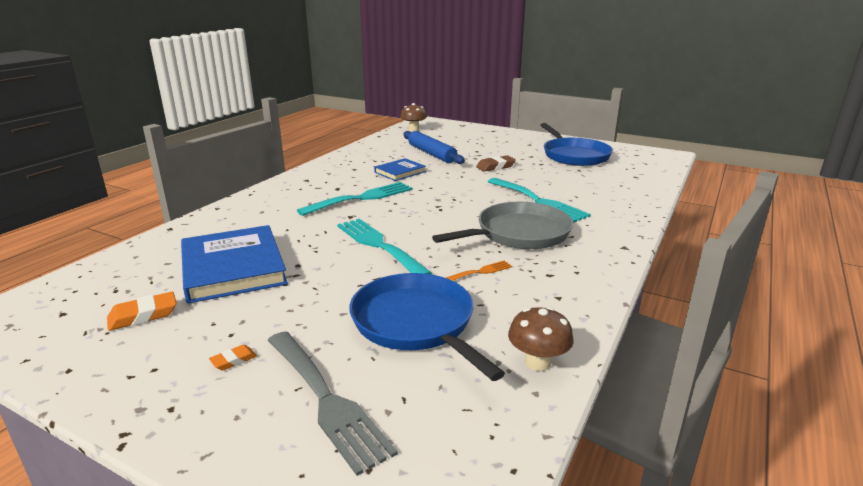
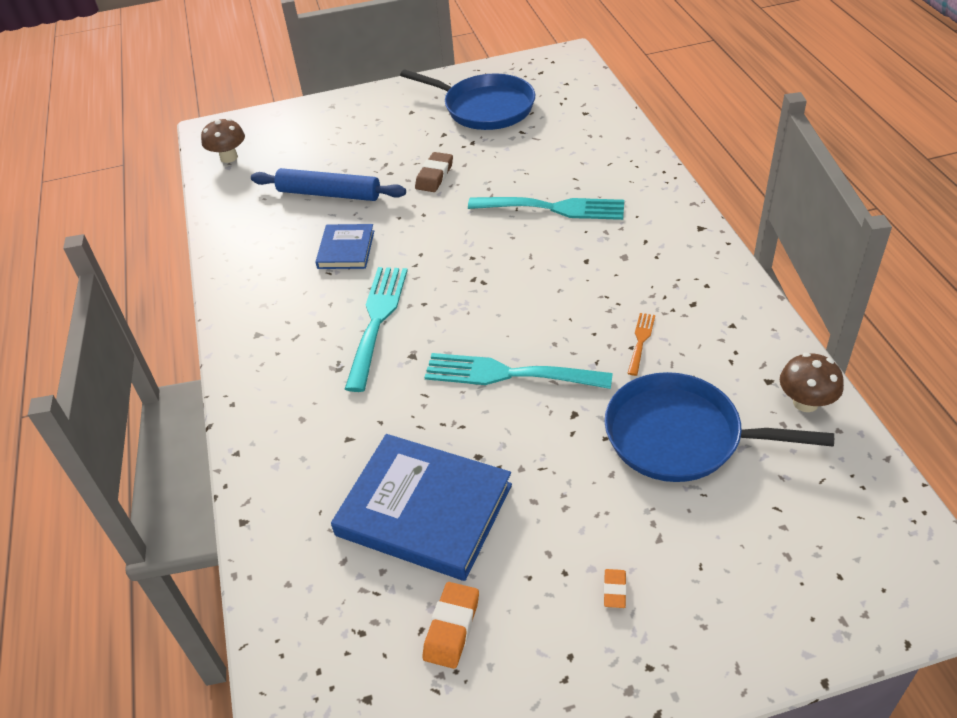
camera: 40 degrees left, 20 degrees up
grey fork [268,332,398,476] -> none
grey pan [432,202,573,249] -> none

